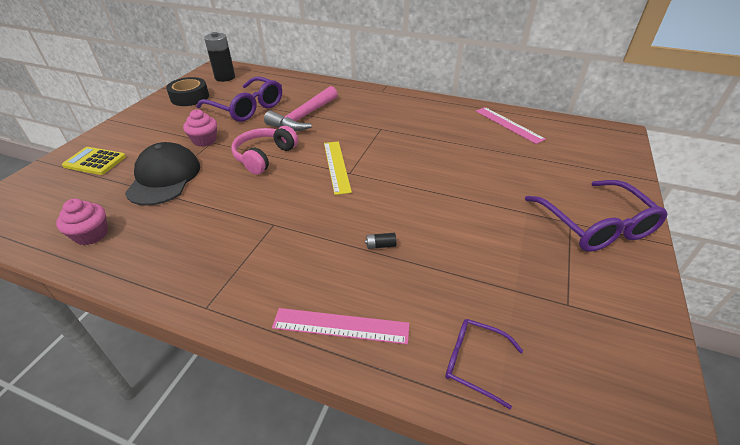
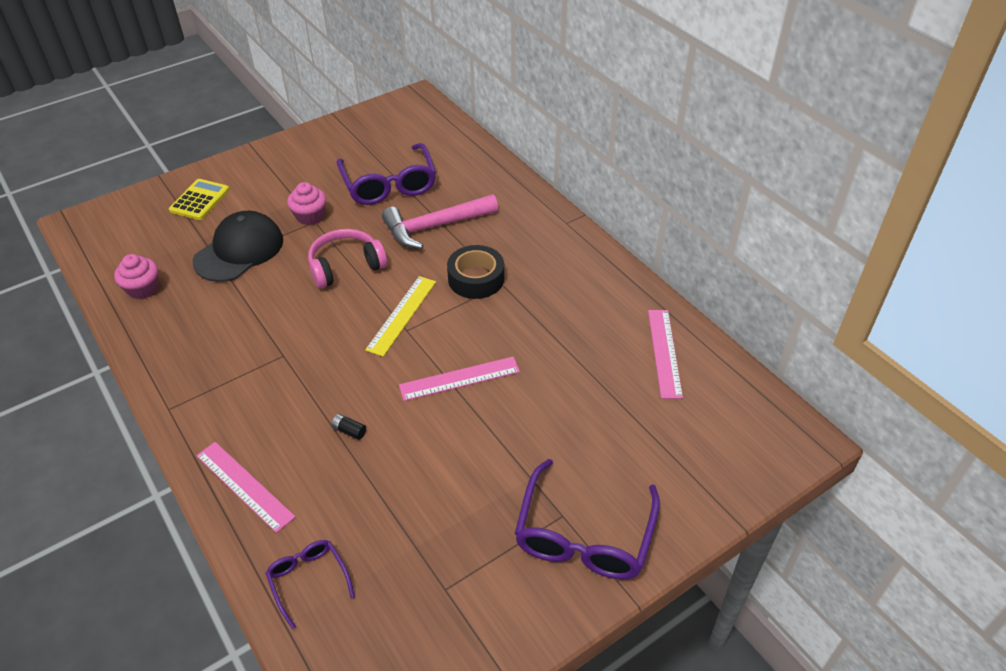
camera: 35 degrees right, 5 degrees up
yellow calculator [62,147,126,175] -> yellow calculator turned 60 degrees clockwise [169,179,230,220]
black tape [166,77,209,106] -> black tape moved to [447,245,504,299]
black battery [204,32,235,82] -> none
none -> pink ruler [399,357,520,401]

